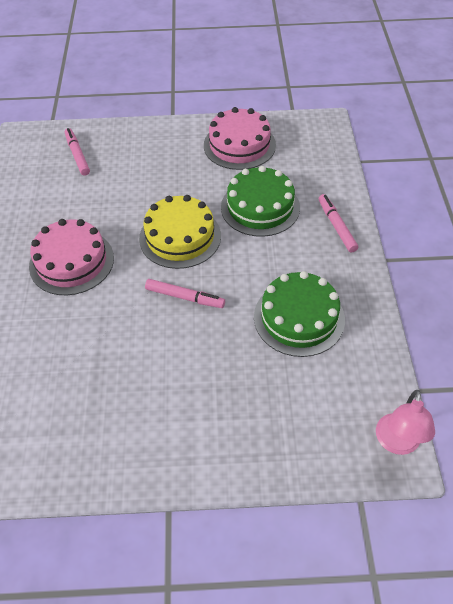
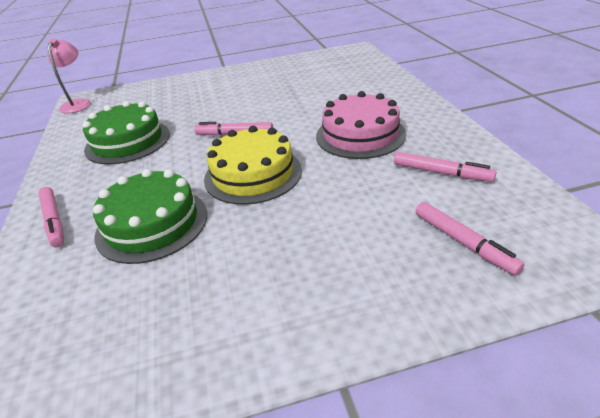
camera: 170 degrees right, 15 degrees down
pink cake [204,107,276,170] -> none
none -> pink marker [394,152,497,182]

